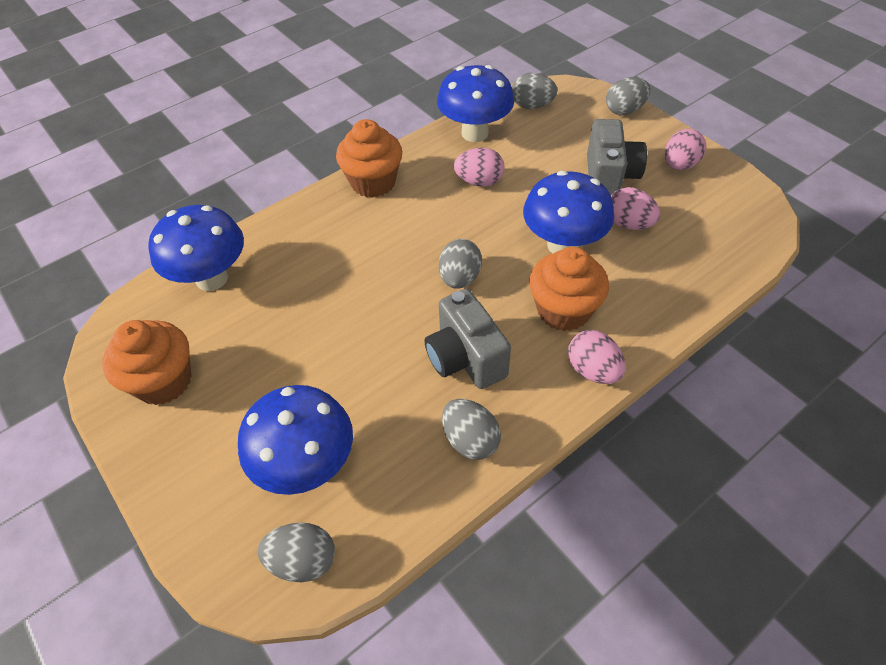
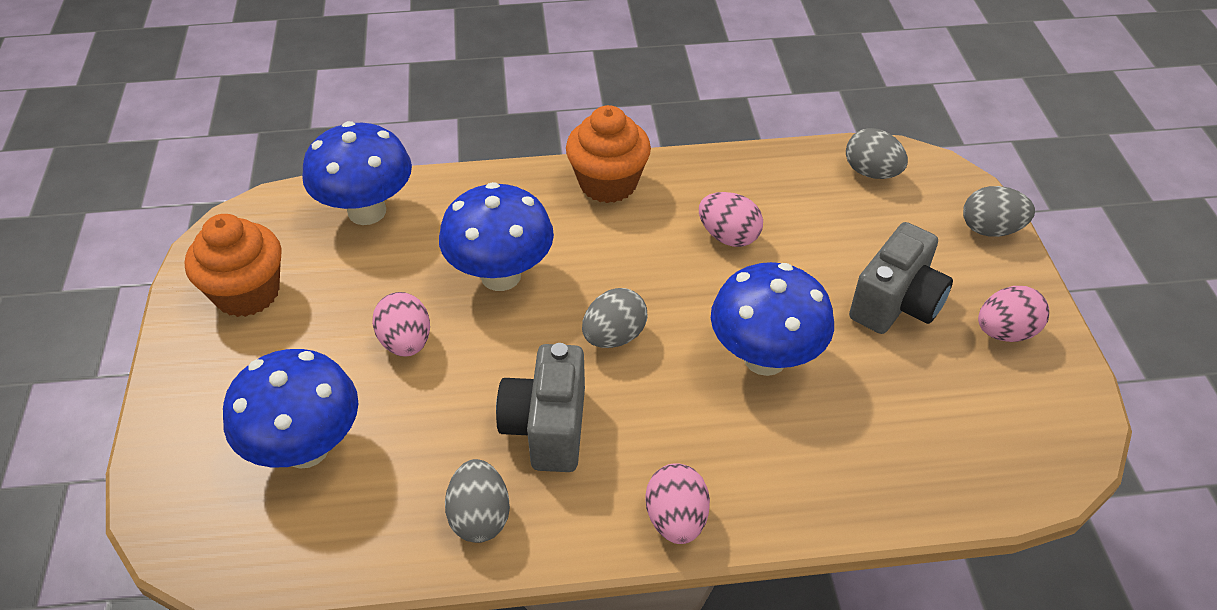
camera: 30 degrees right, 5 degrees down
grey egg [258,523,335,582] -> none
blue mushroom [437,65,514,142] -> blue mushroom moved to [439,182,554,291]
orange cupcake [529,247,609,331] -> none
pink egg [611,187,660,230] -> pink egg moved to [372,292,430,356]

